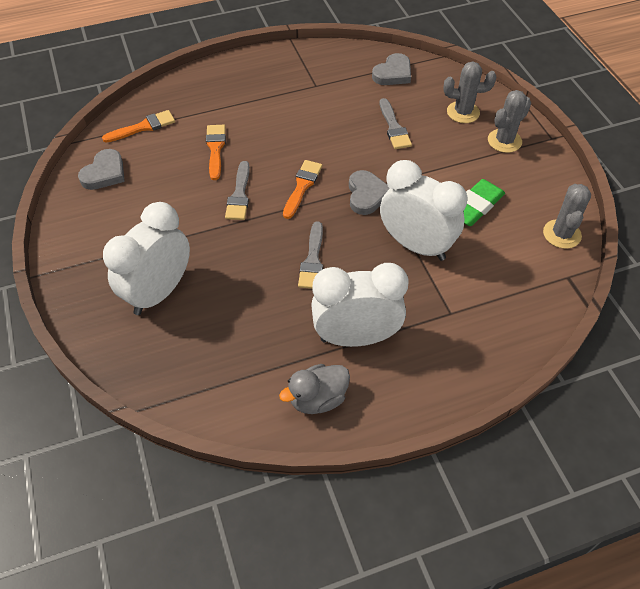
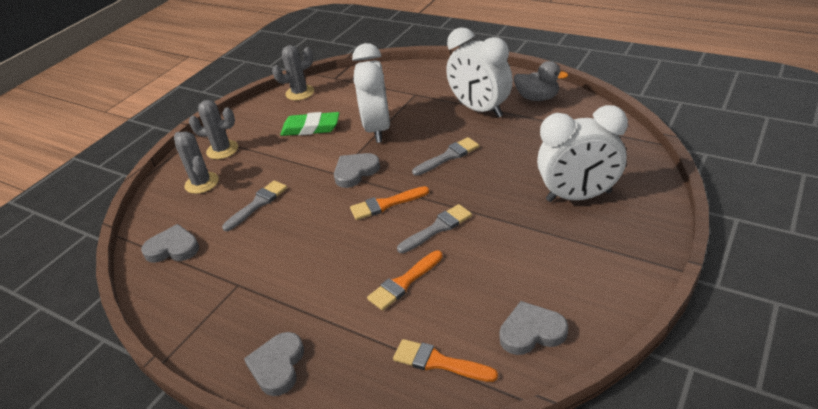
camera: 125 degrees left, 15 degrees down
none -> grey heart [244,332,304,396]

